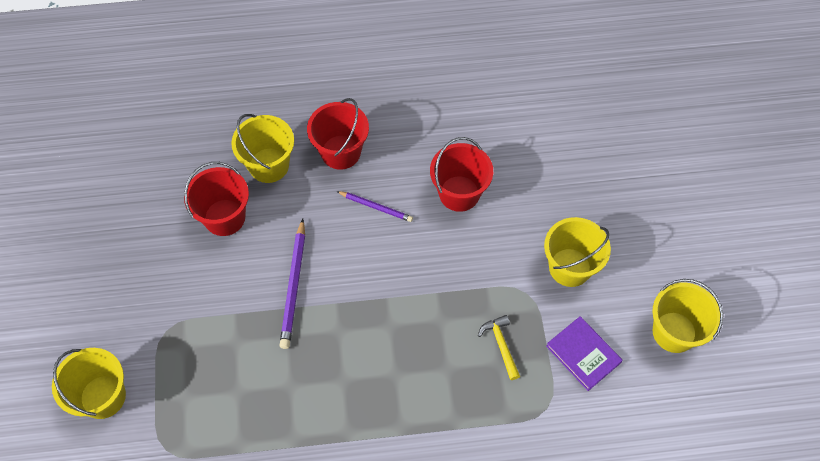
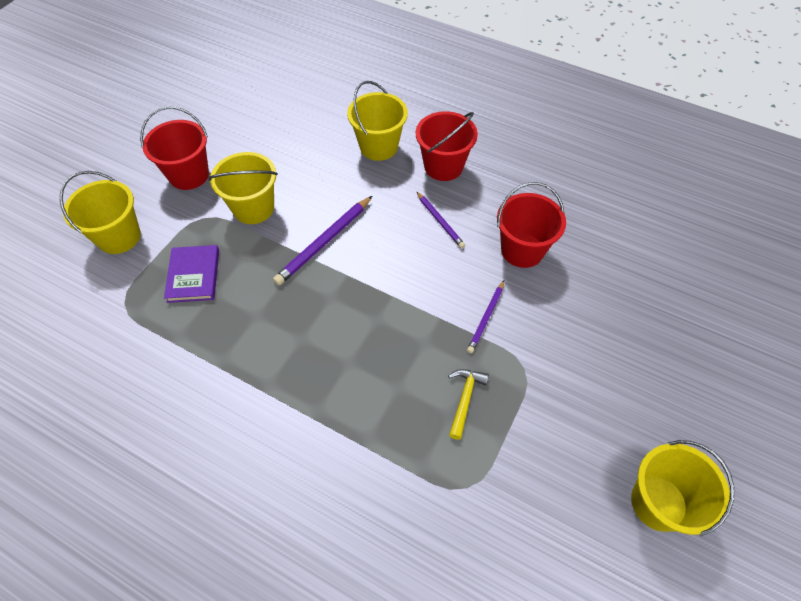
camera: 35 degrees right, 5 degrees down
red bucket [184,162,249,236] -> red bucket moved to [140,107,209,190]
yellow bucket [544,217,611,287] -> yellow bucket moved to [208,152,278,224]
purple book [546,316,623,391] -> purple book moved to [164,245,219,303]
none -> purple pencil [467,280,504,353]

